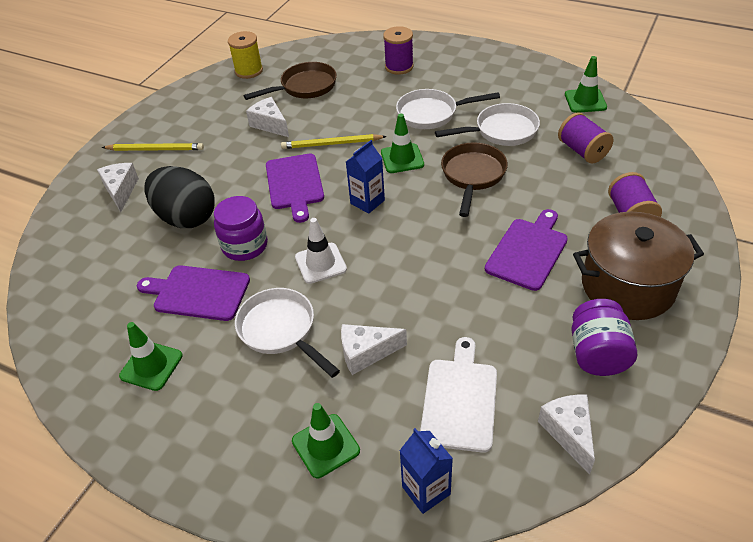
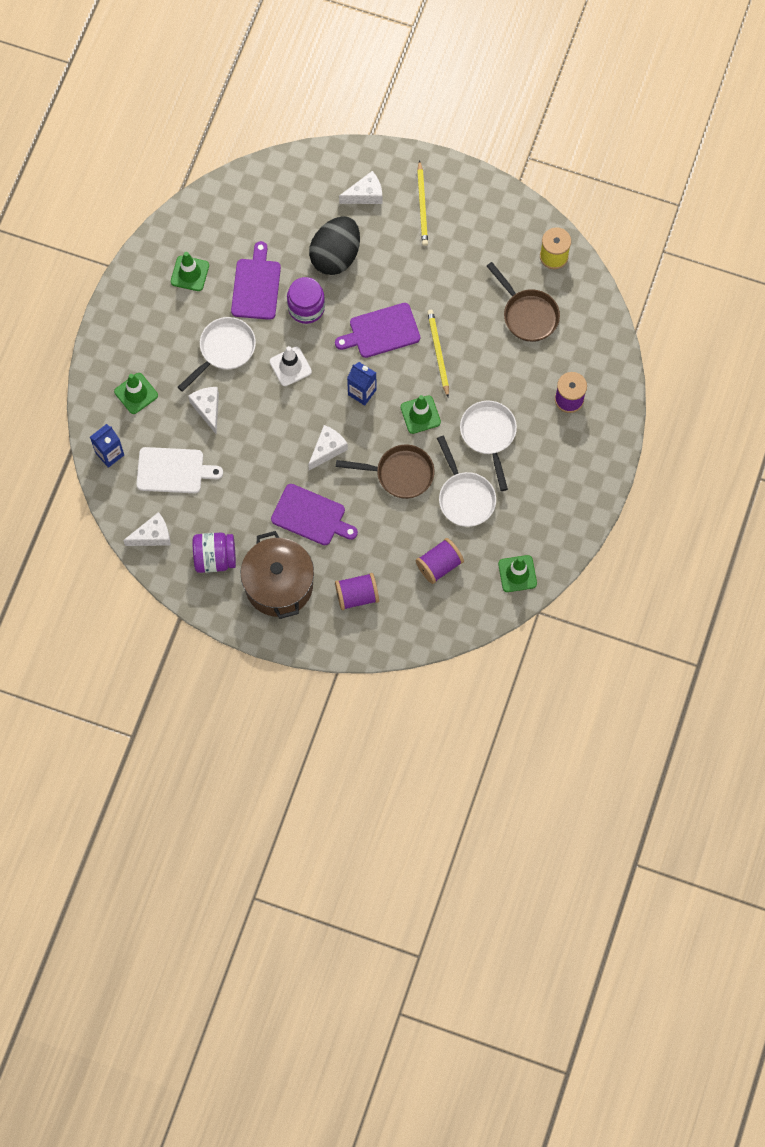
camera: 80 degrees right, 25 degrees up
white cheese [246,97,289,137] -> white cheese moved to [308,425,348,470]

